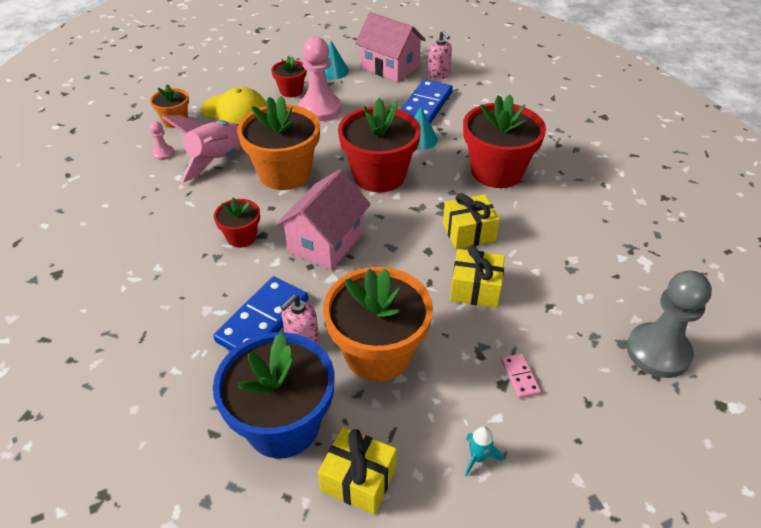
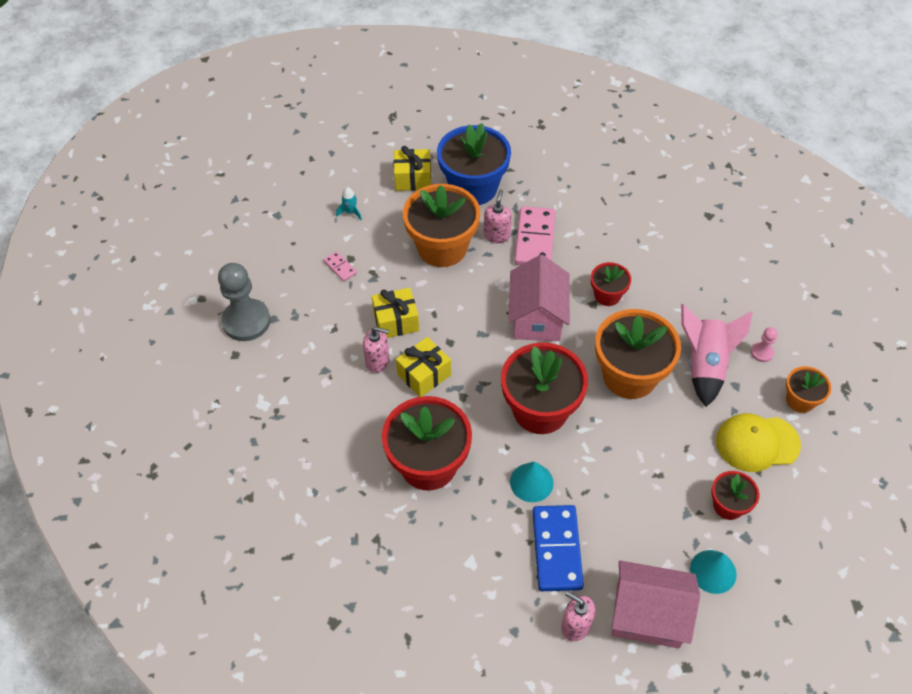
camera: 155 degrees right, 10 degrees up
blue domino [213,277,308,351] -> pink domino [514,206,555,265]
pink pawn [299,37,341,121] -> none
none -> pink soap dispenser [363,327,390,373]

